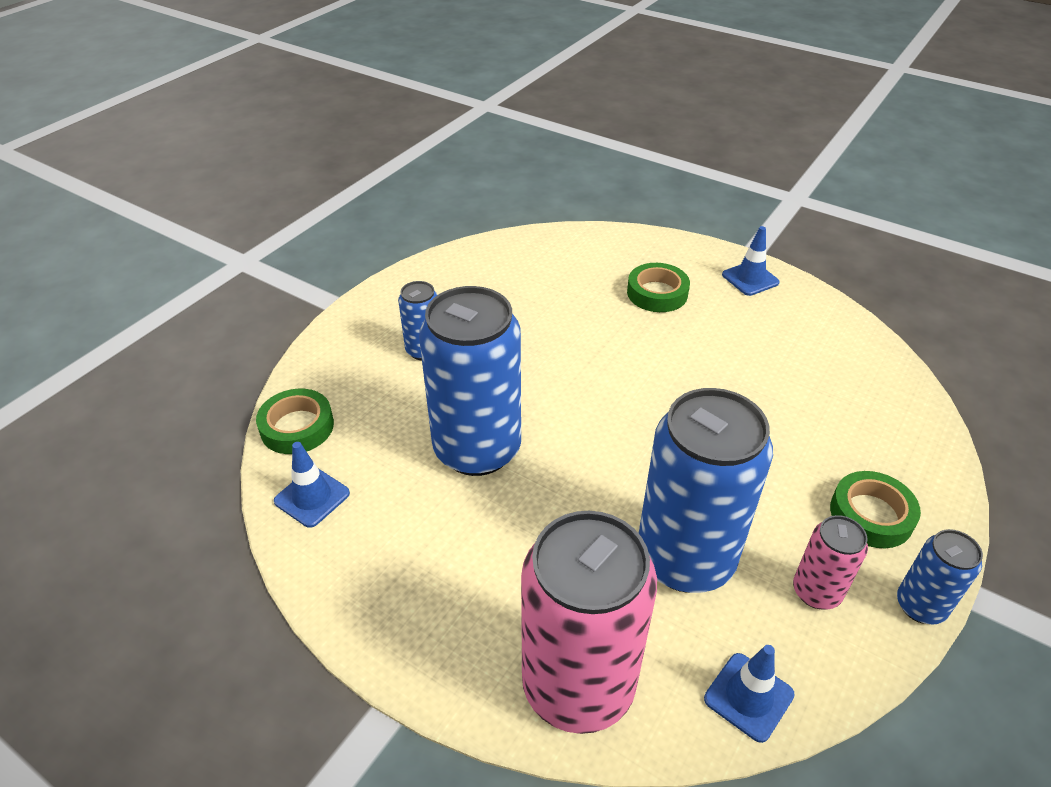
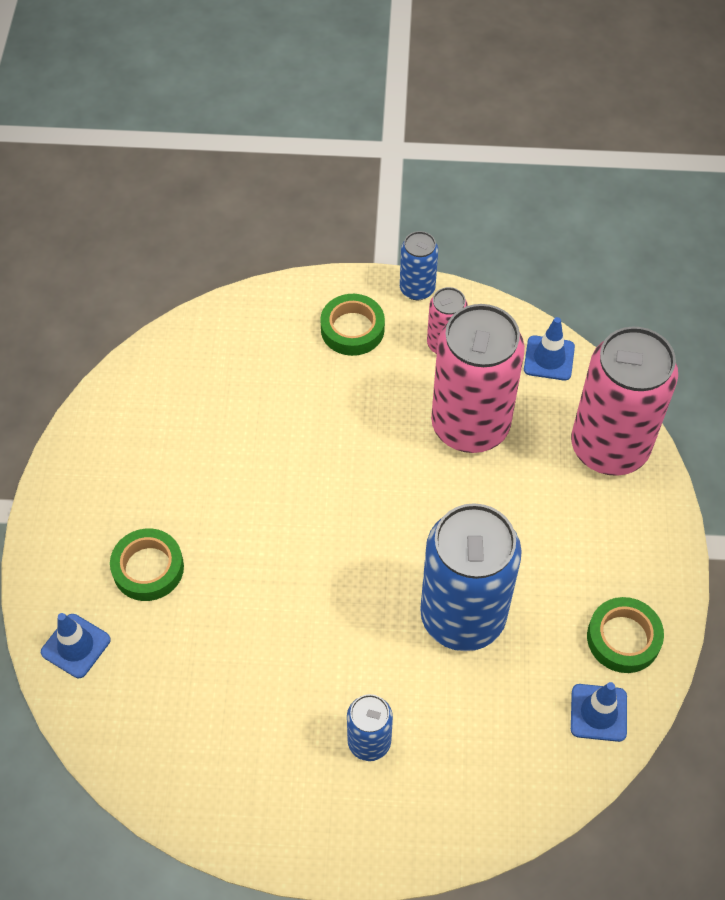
camera: 120 degrees left, 15 degrees up
green tape [256,389,334,454] -> green tape moved to [587,597,664,673]
blue can [639,388,773,593] -> pink can [431,304,525,453]
blue traffic cone [722,226,780,296] -> blue traffic cone moved to [41,613,111,678]

